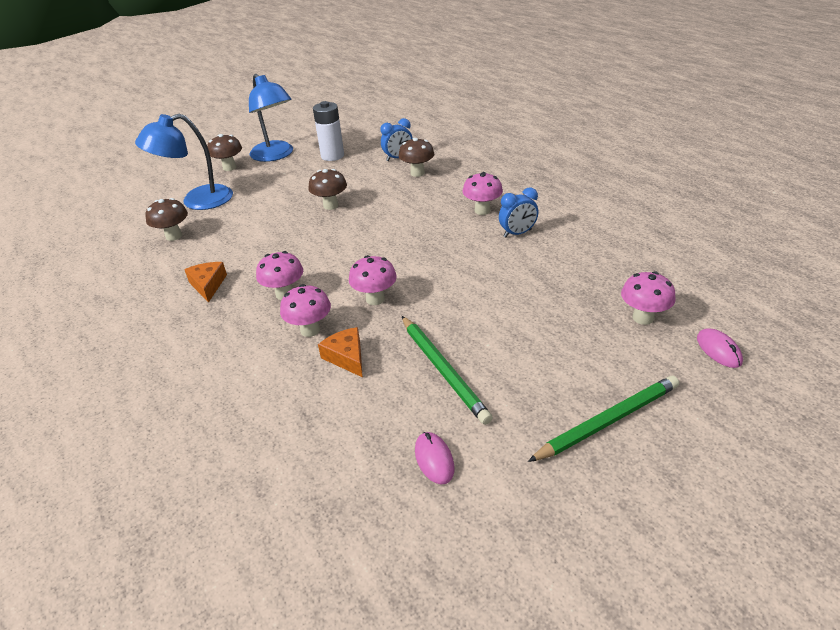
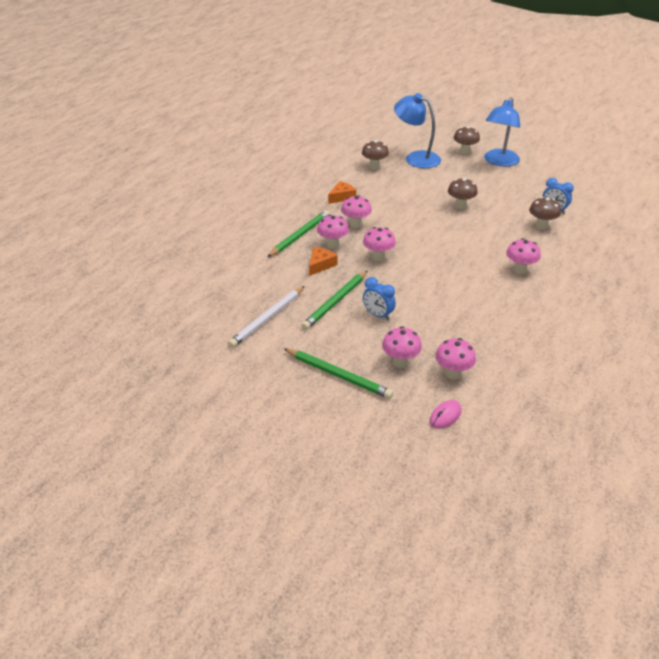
camera: 60 degrees right, 0 degrees up
white battery [313,101,344,161] -> none
pink mouse [415,432,455,484] -> white pencil [228,286,305,348]
blue clock [499,187,538,237] -> blue clock moved to [363,277,396,321]
none -> green pencil [267,210,329,257]
none -> pink mushroom [382,326,422,368]

